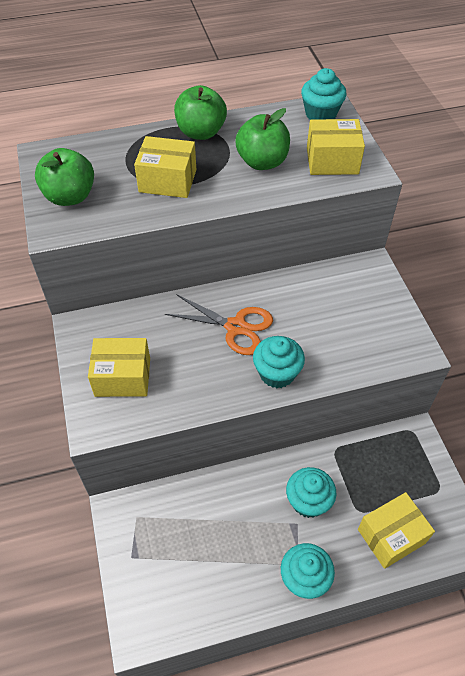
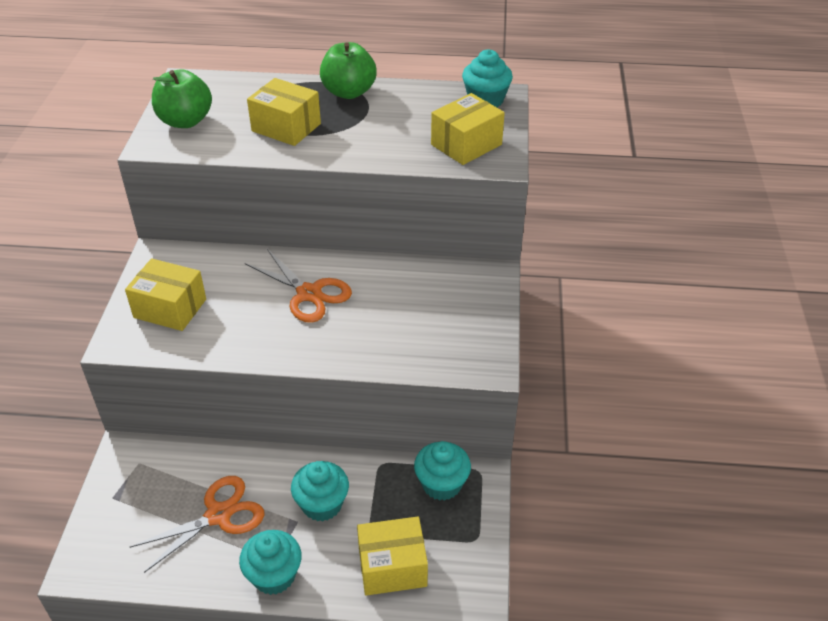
camera: 20 degrees right, 10 degrees down
green apple [235,108,290,170] -> none
turquoise cupcake [253,336,305,388] -> turquoise cupcake moved to [414,441,471,501]
yellow box [307,119,365,175] -> yellow box turned 60 degrees counterclockwise [431,93,505,165]
none -> orange scissors [130,476,264,573]

